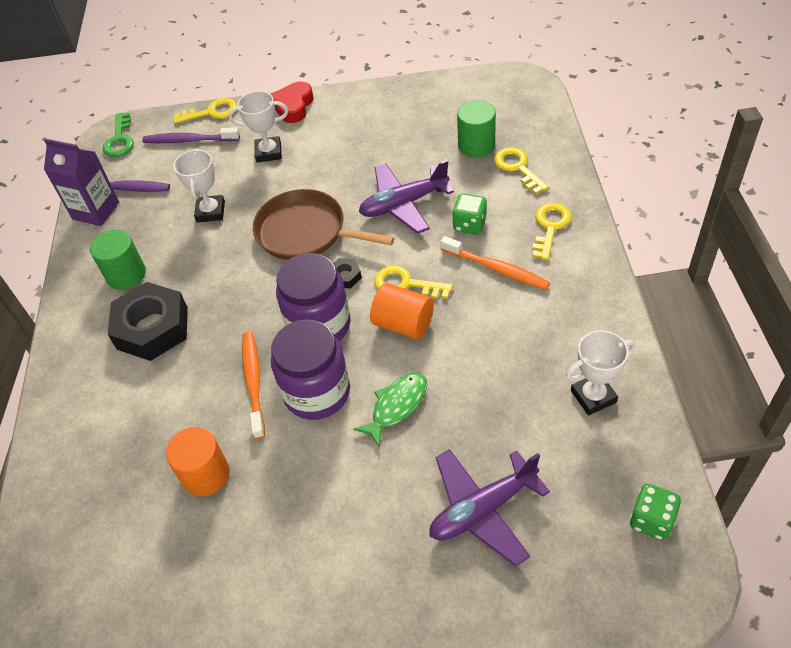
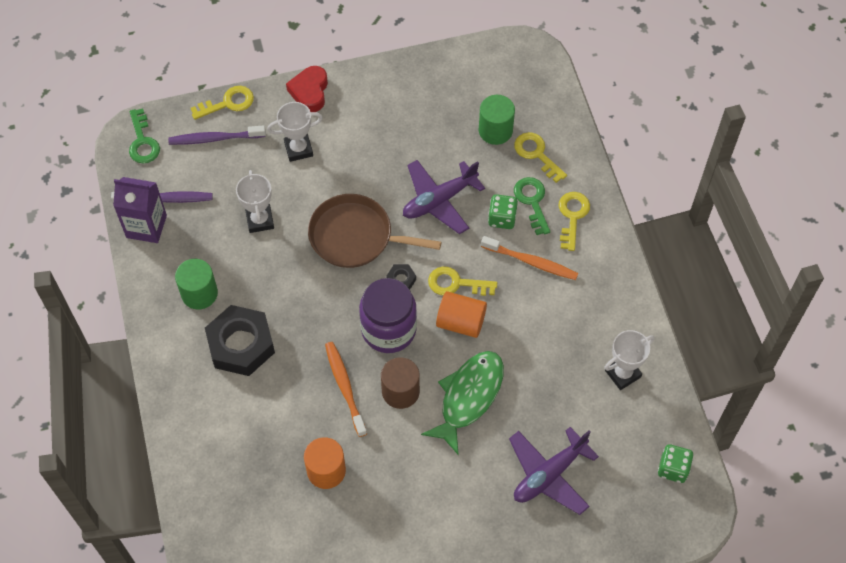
camera: 15 degrees left, 10 degrees up
purple jar [271,319,350,420] -> brown cylinder [381,357,420,409]
green fish [353,373,427,448] -> green fish [421,351,504,455], size x1.55
none -> green key [514,177,550,235]

